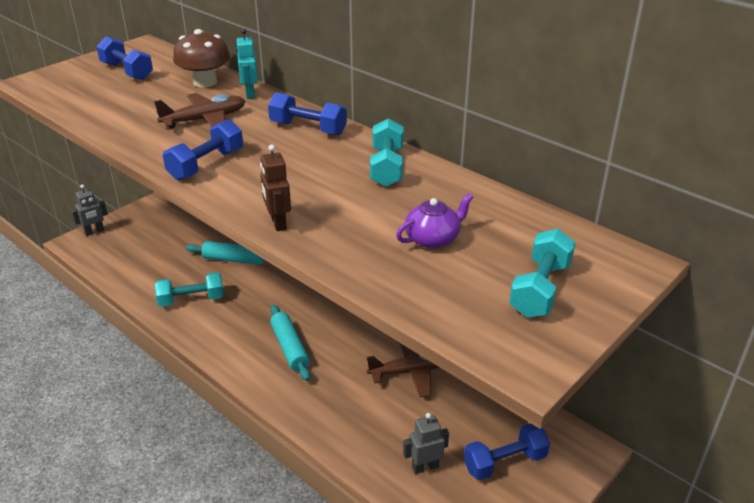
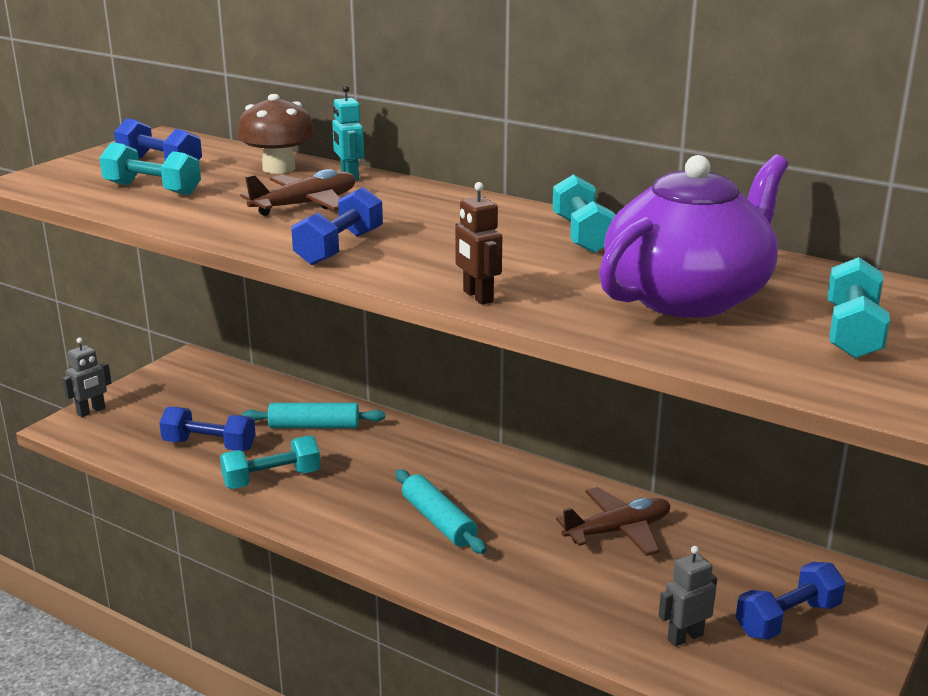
camera: 10 degrees left, 10 degrees down
blue dumbbell [268,92,347,135] -> blue dumbbell moved to [159,407,256,451]
purple teapot [396,193,473,248] -> purple teapot [599,154,788,318], size x2.32
none -> turquoise dumbbell [99,142,201,195]

